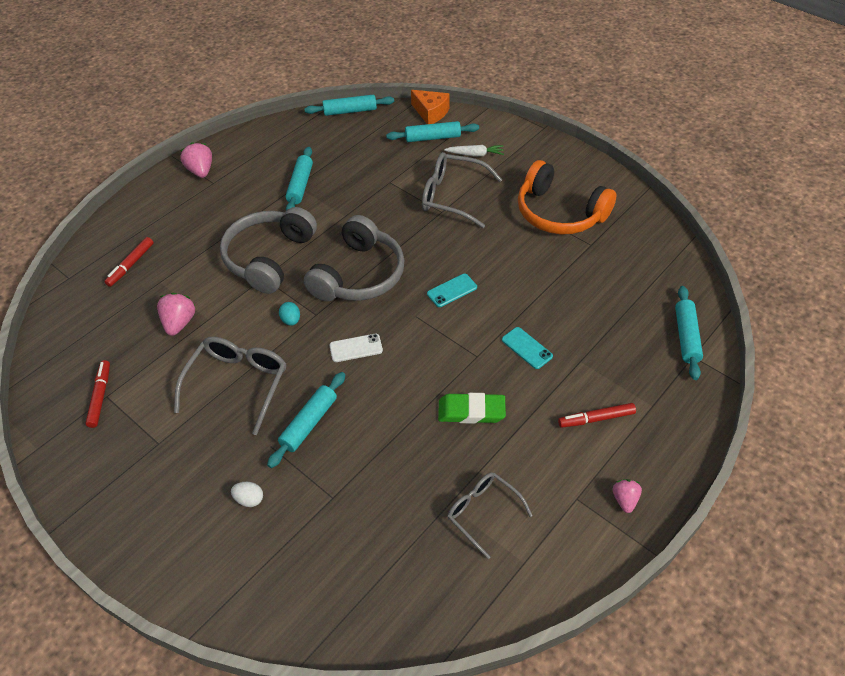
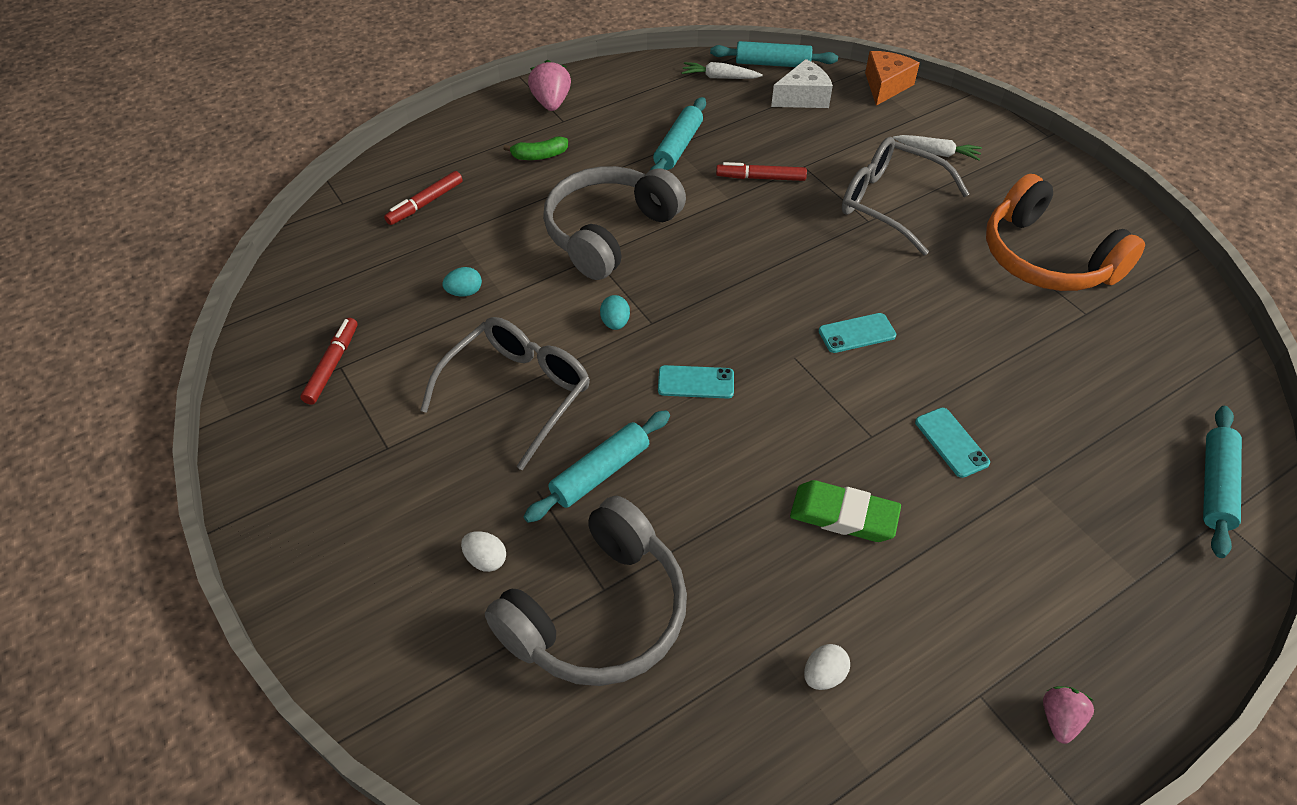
camera: 15 degrees right, 0 degrees up
pink strawberry [157,293,195,336] -> turquoise egg [442,267,482,296]
grey headphones [304,215,405,301] -> grey headphones moved to [485,496,687,686]
white phone [329,334,383,362] -> turquoise phone [658,365,734,399]
turquoise rolling pin [386,121,479,142] -> none
orange cheese [411,90,450,124] -> orange cheese turned 120 degrees counterclockwise [865,51,920,106]
grey glasses [447,472,533,559] -> white egg [804,644,850,690]
red marker [558,403,636,428] -> red marker moved to [716,162,807,181]
none -> green banana [503,136,568,160]
none -> white carrot [682,62,763,79]
none -> white cheese [771,59,833,108]

